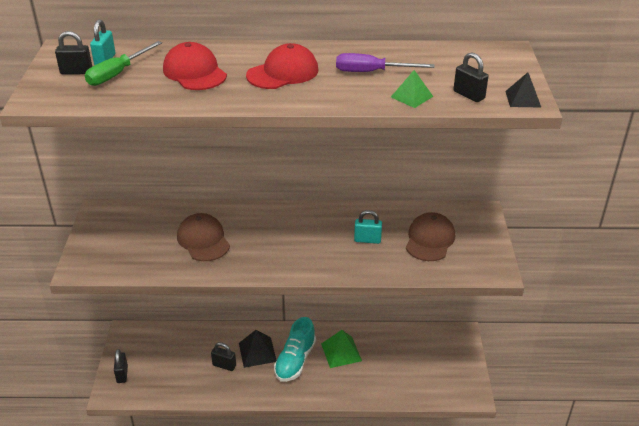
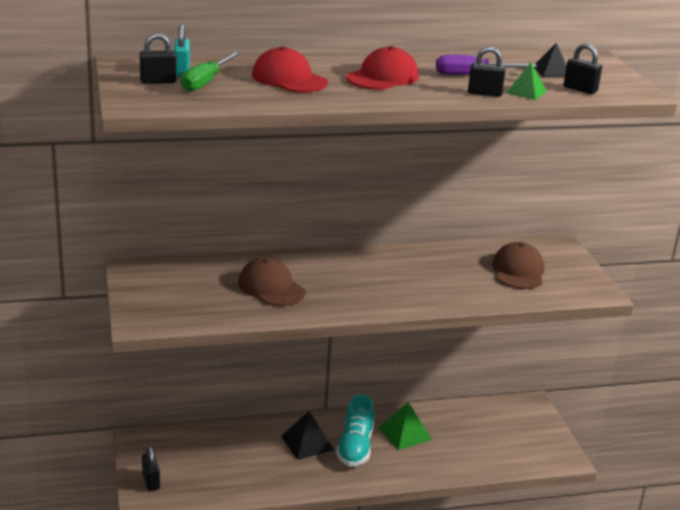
camera: 15 degrees left, 10 degrees down
black padlock [211,342,236,371] -> black padlock moved to [468,47,506,97]
turquoise padlock [354,210,382,244] -> none
black pyramid [505,72,541,107] -> black pyramid moved to [534,43,567,77]

